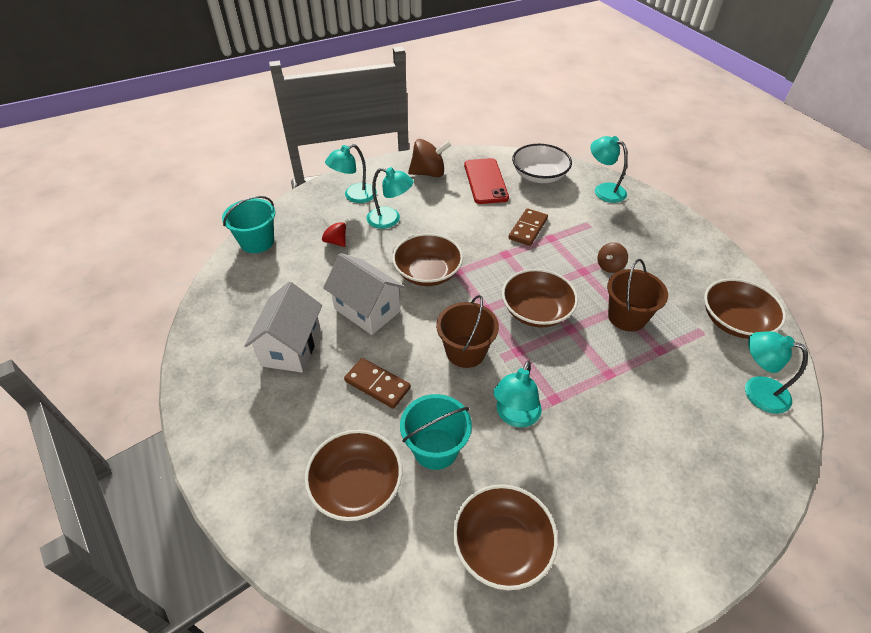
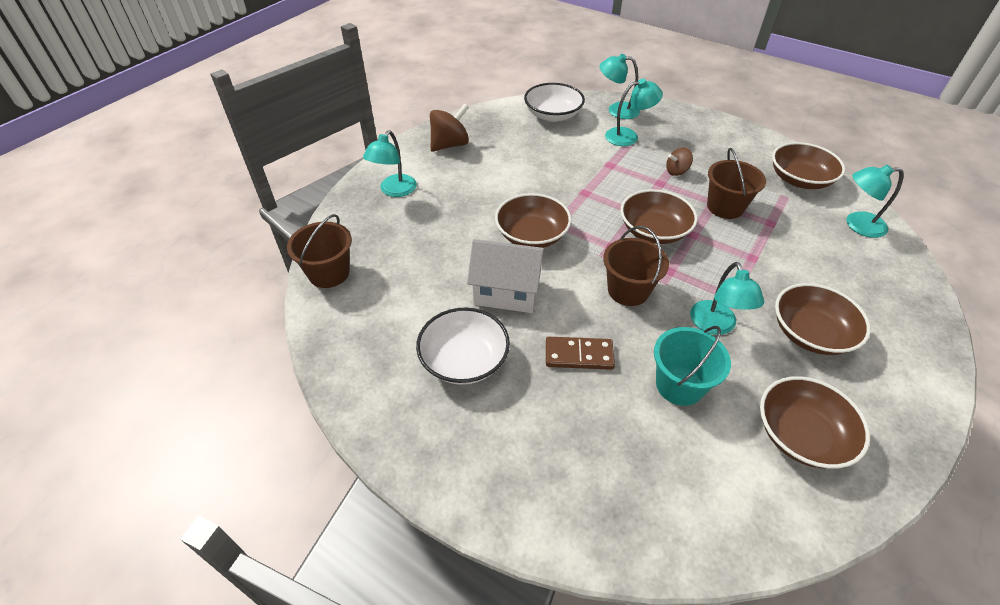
camera: 30 degrees left, 0 degrees up
turquoise bucket [222,196,275,253] -> brown bucket [287,214,352,288]
white house [244,282,322,373] -> white bowl [416,308,510,385]
brown bowl [304,430,402,521] -> brown bowl moved to [775,283,871,355]
red spinning top [322,218,346,247] -> none
turquoise lamp [367,167,414,229] -> turquoise lamp moved to [605,79,663,146]
red phone [464,158,509,204] -> none
brown domino [508,208,548,246] -> none
brown spinning top [597,242,628,273] -> brown spinning top turned 60 degrees clockwise [666,148,693,176]

